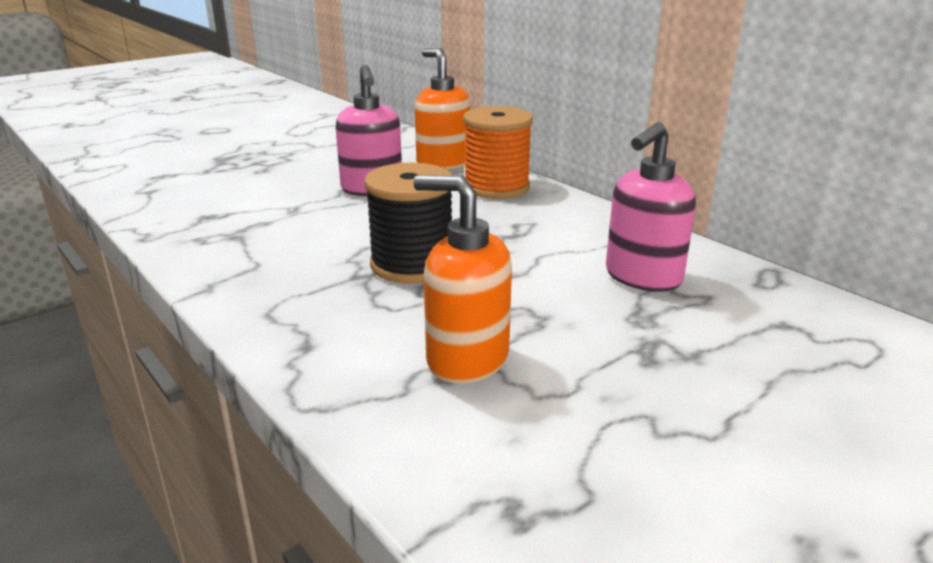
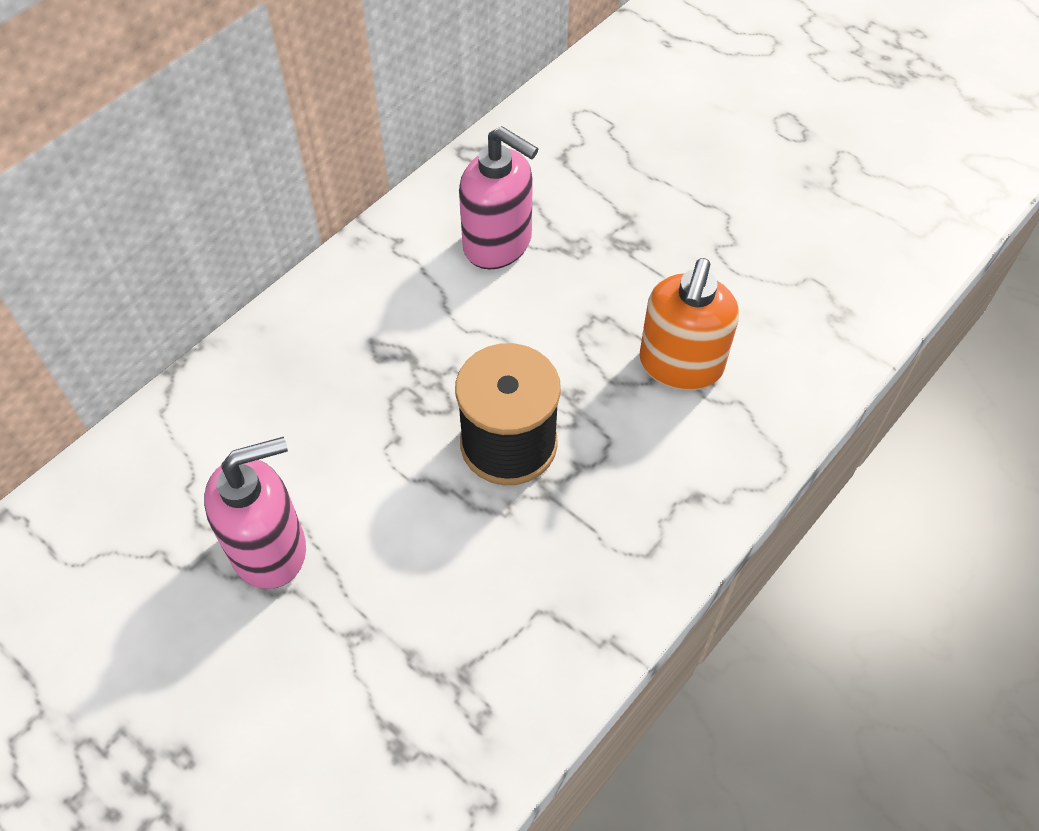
camera: 100 degrees left, 30 degrees up
orange soap dispenser [415,48,471,170] -> none
orange spool [463,106,533,199] -> none

